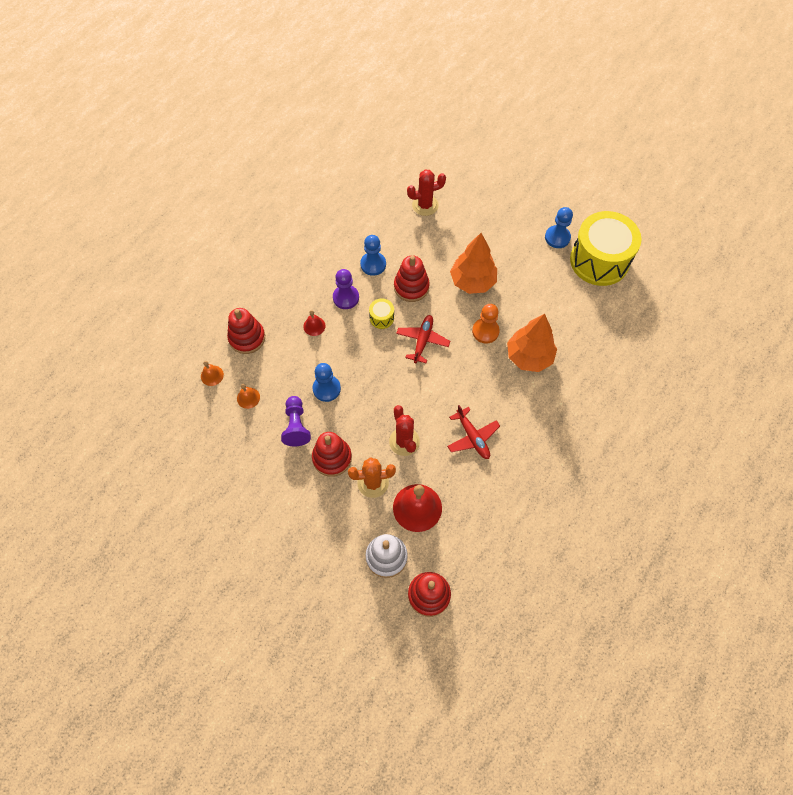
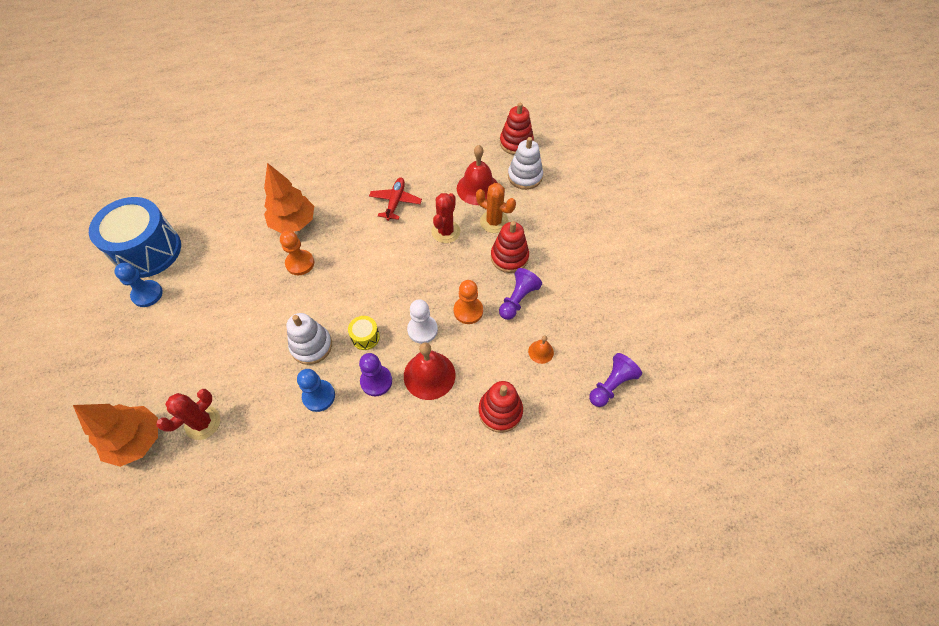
camera: 140 degrees left, 5 degrees down
orange bell [201,361,224,386] -> none
red bell [303,310,326,336] -> red bell [404,342,455,400], size x1.99
blue pawn [313,363,341,402] -> orange pawn [454,280,483,324]
red stacking toy [394,255,430,302] -> white stacking toy [287,313,332,365]
red plane [396,315,450,363] -> none
red cactus [407,169,446,216] -> red cactus turned 75 degrees counterclockwise [157,389,220,440]
orange tree [450,233,497,294] -> orange tree moved to [73,404,158,467]
yellow drum [570,211,641,286] -> blue drum [89,197,181,278]
none -> white pawn [407,299,438,344]
none -> purple pawn [589,353,642,407]

